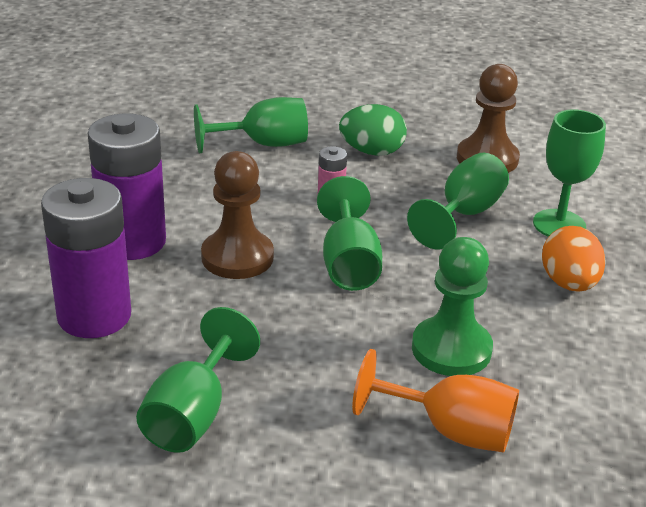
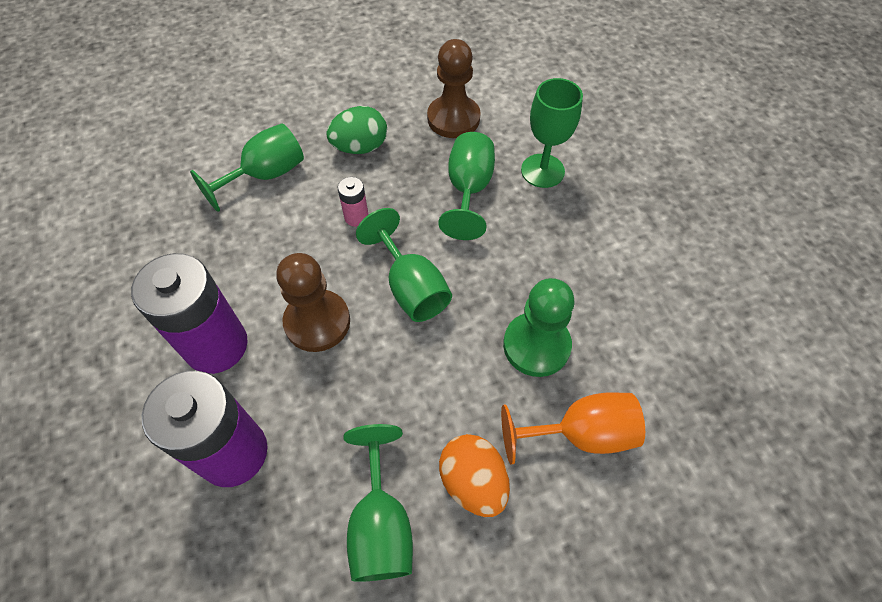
camera: 25 degrees left, 25 degrees up
orange egg [542,226,606,291] -> orange egg moved to [439,434,510,517]

